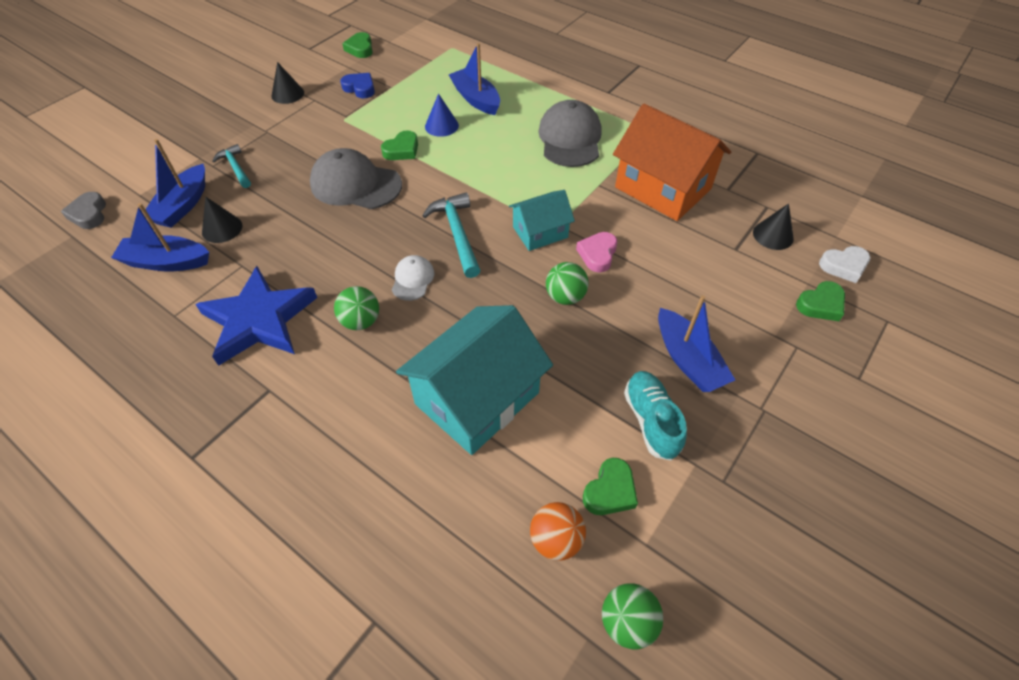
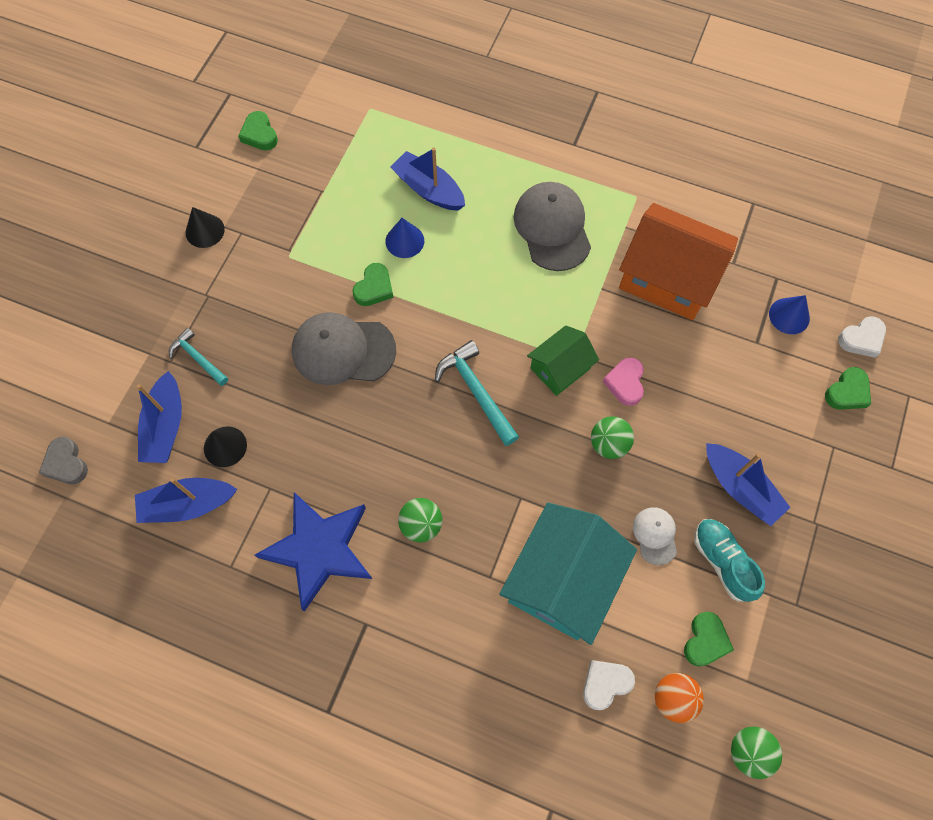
camera: 15 degrees left, 15 degrees up
blue heart [340,73,375,98] -> none
white cap [392,255,434,301] -> white cap moved to [633,507,677,565]
turquoise house [509,190,575,251] -> green house [527,325,599,396]
black cone [753,203,794,250] -> blue cone [769,295,810,334]
none -> white heart [583,660,635,710]

